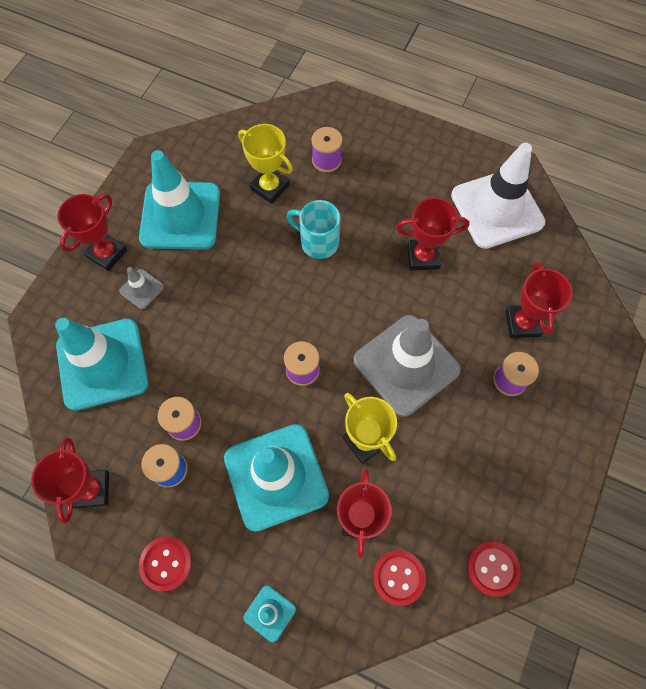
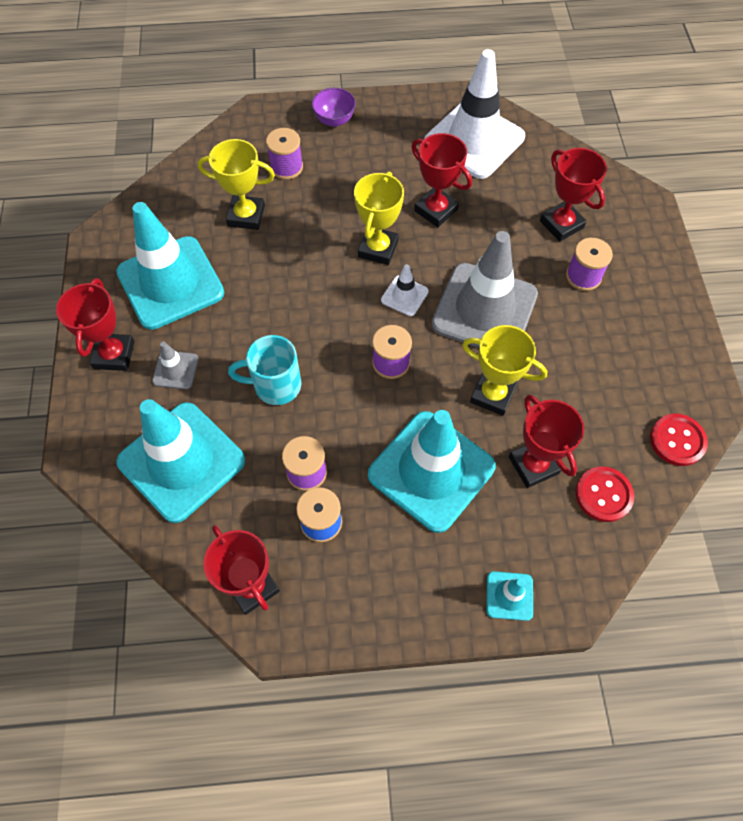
camera: 30 degrees left, 5 degrees down
red button [139,537,192,591] -> none
turquoise mug [286,200,340,259] -> turquoise mug moved to [228,335,301,405]
red trophy [396,197,469,271] -> red trophy turned 75 degrees clockwise [411,133,472,227]
none -> purple bowl [312,88,356,127]
none -> yellow trophy [354,171,404,265]
none -> white traffic cone [381,264,429,316]

